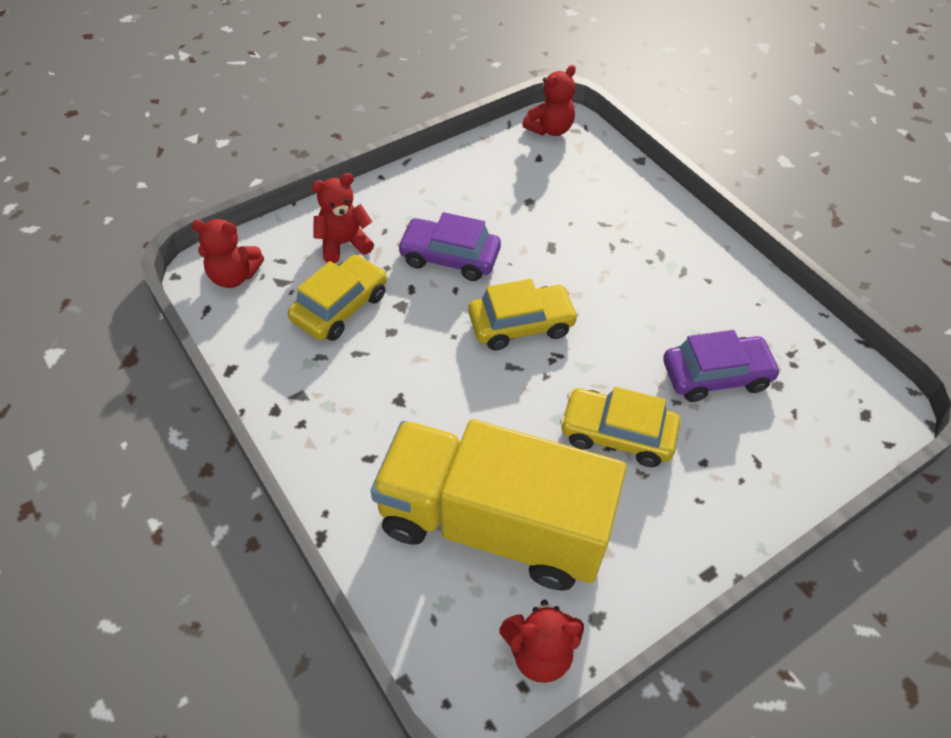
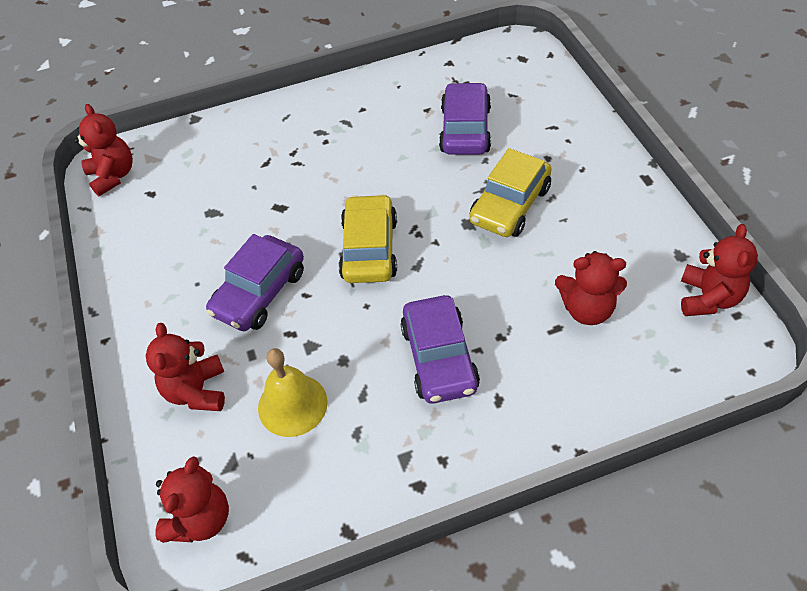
camera: 70 degrees left, 0 degrees up
yellow car [288,255,387,341] -> yellow bell [258,348,328,437]
yellow truck [371,419,627,591] -> red teddy bear [555,251,627,325]
none -> purple car [400,295,480,404]

